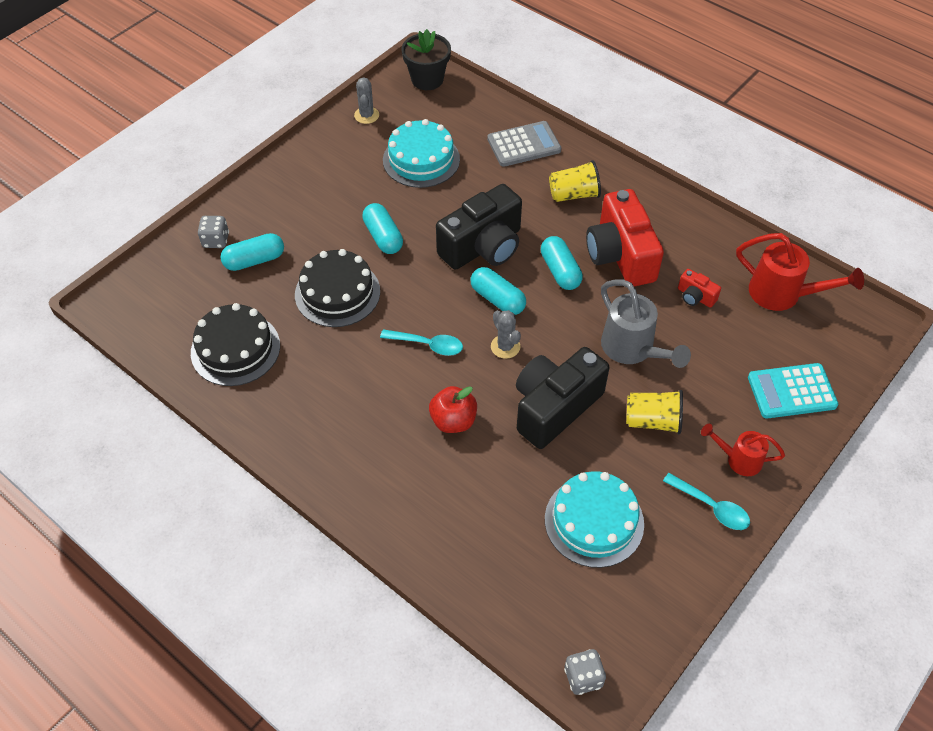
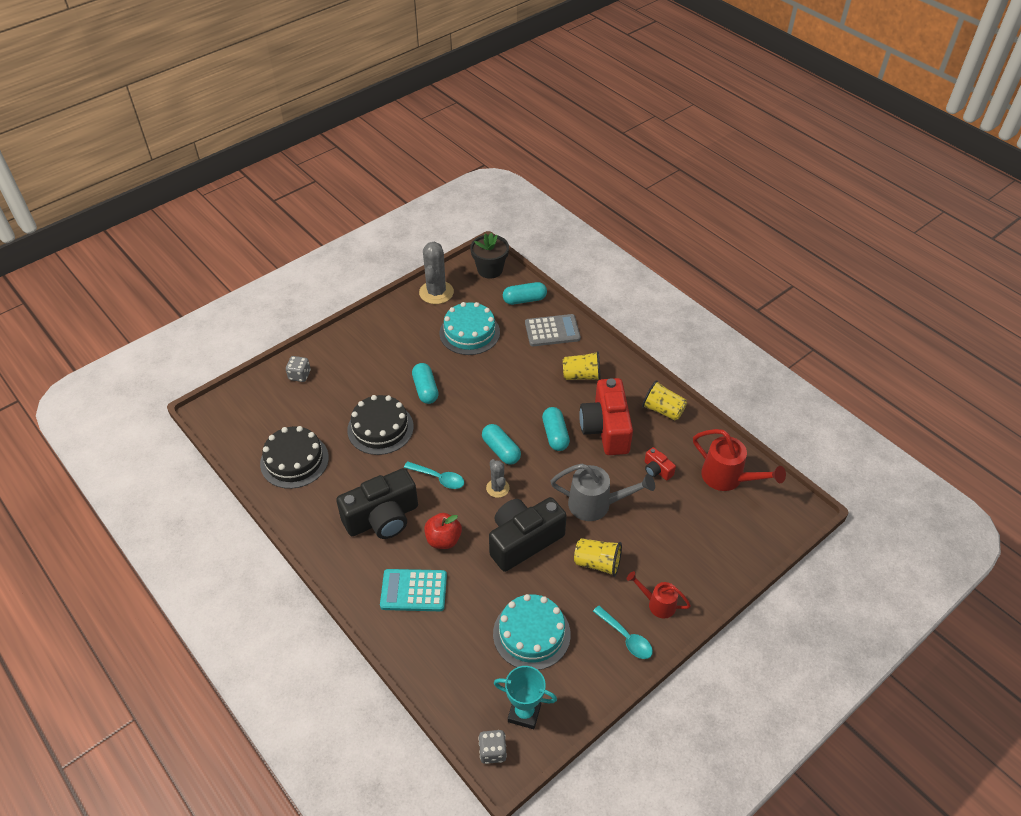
camera: 10 degrees right, 5 degrees down
turquoise capsule [220,233,284,271] -> turquoise capsule moved to [503,282,547,305]
grey cactus [354,77,379,124] -> grey cactus [419,242,454,304], size x1.76
black camera [436,184,522,270] -> black camera moved to [336,468,418,539]
grey watering can [601,279,691,368] -> grey watering can turned 60 degrees counterclockwise [550,464,655,521]
turquoise calculator [748,363,838,418] -> turquoise calculator moved to [380,569,447,611]
none -> turquoise trophy [494,666,557,729]
none -> yellow cup [642,380,687,420]

